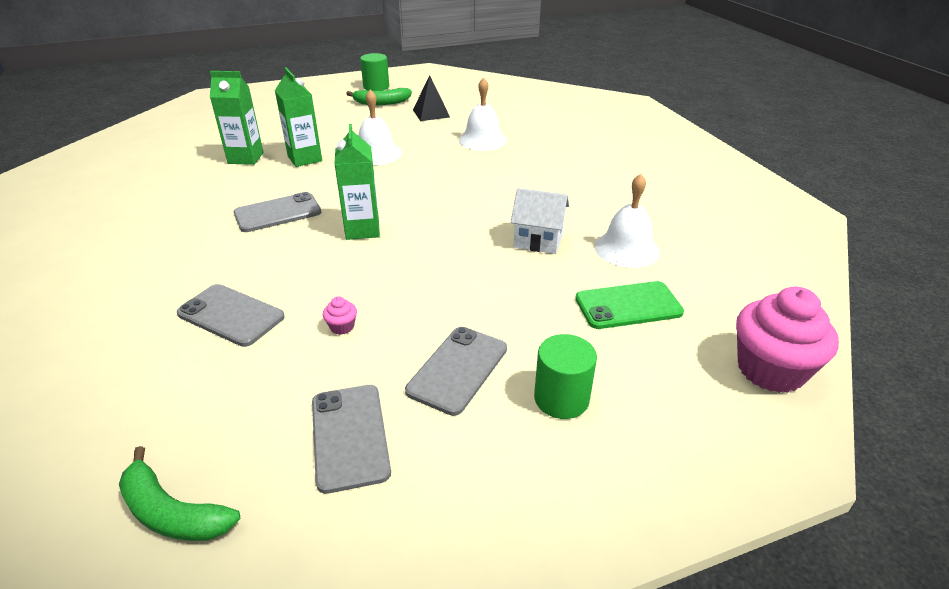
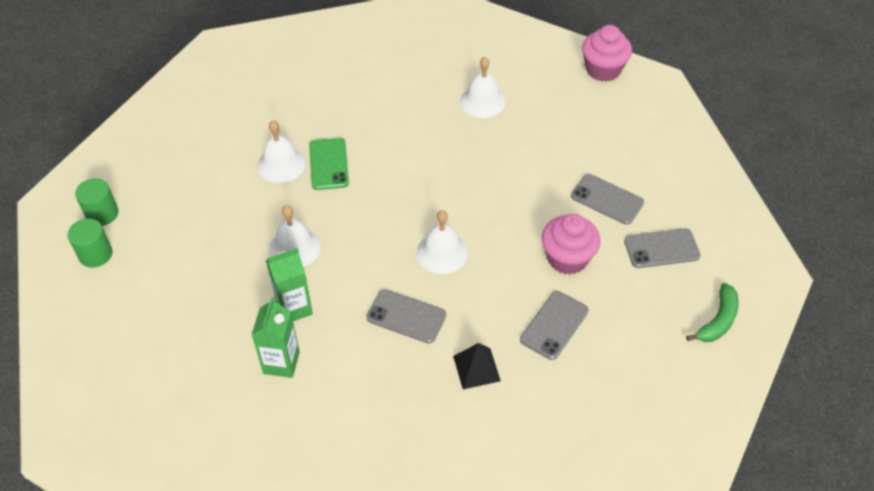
camera: 85 degrees left, 15 degrees up
grey phone [234,192,321,232] -> grey phone turned 45 degrees counterclockwise [366,289,446,344]
pink cupcake [323,296,357,335] -> pink cupcake [542,214,601,275], size x2.50
green carton [334,124,380,240] -> white bell [416,210,468,274]
green banana [346,88,412,105] -> none
black pyramid [413,75,450,121] -> black pyramid moved to [453,343,501,389]
white house [511,188,569,254] -> none
green cylinder [534,334,597,419] -> green cylinder moved to [75,178,118,226]
green phone [575,281,684,329] -> green phone moved to [309,138,349,190]

